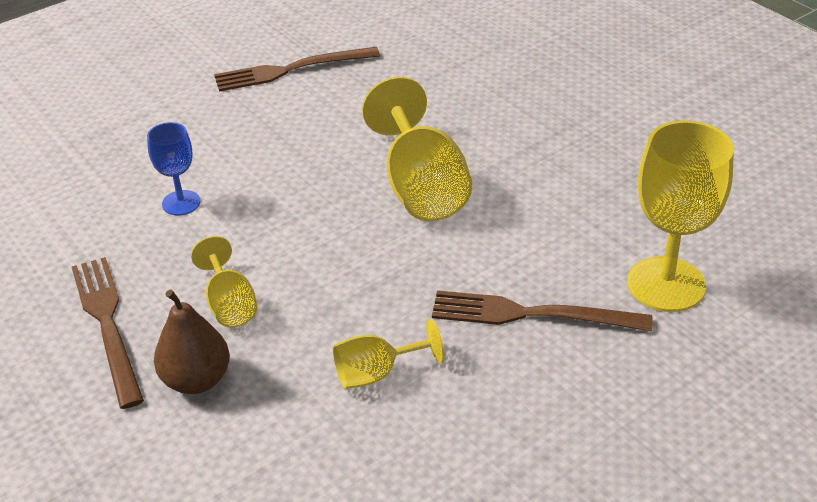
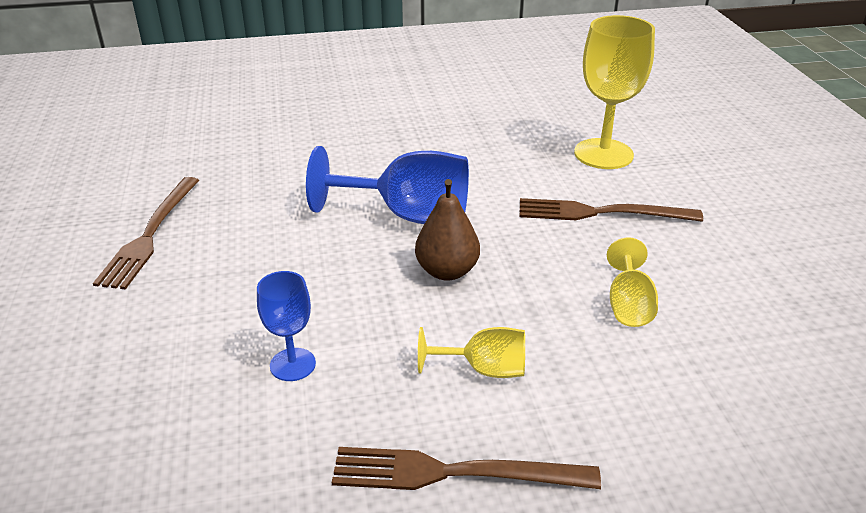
camera: 65 degrees left, 5 degrees down
brown pear [154,290,230,394] -> brown pear moved to [415,179,480,281]
yellow goblet [362,77,472,221] -> blue goblet [306,146,469,224]
brown fork [432,290,653,331] -> brown fork turned 60 degrees clockwise [519,198,703,222]

